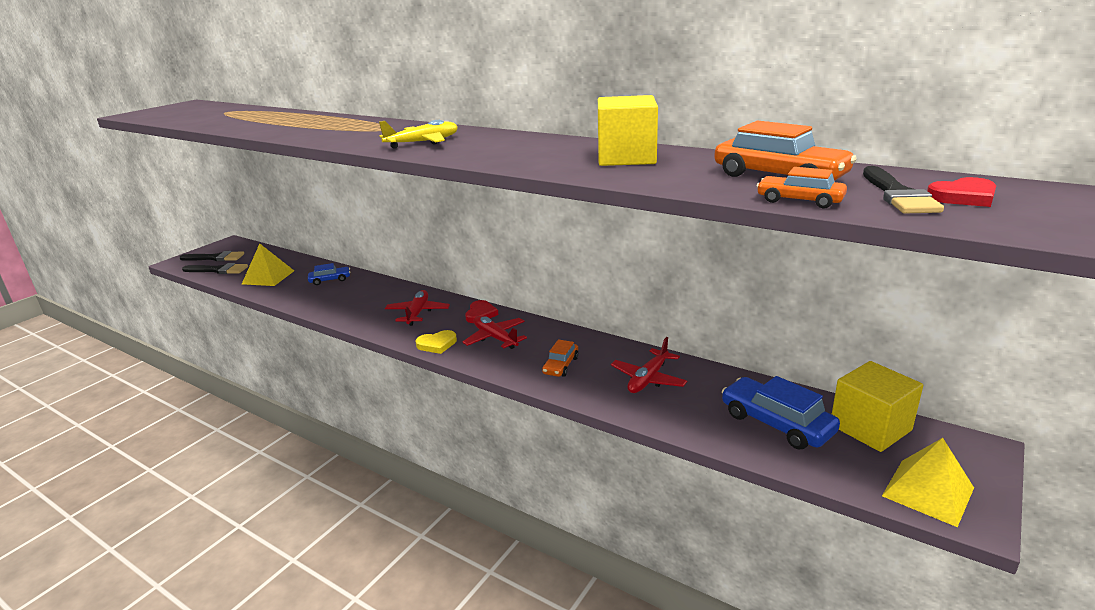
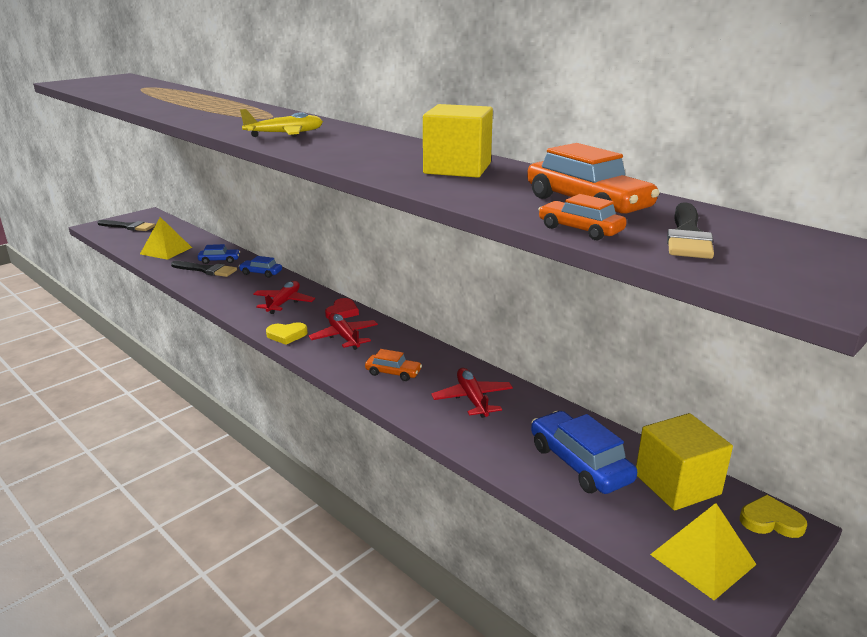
camera: 10 degrees right, 0 degrees up
black brush [182,263,248,274] -> black brush moved to [171,261,237,277]
orange car [542,339,578,377] -> orange car turned 105 degrees counterclockwise [365,349,422,381]
red plane [611,337,687,393] -> red plane turned 120 degrees clockwise [431,368,513,418]
red heart [927,177,996,207] -> none
none -> blue car [239,256,282,278]
none -> yellow heart [740,495,807,538]

